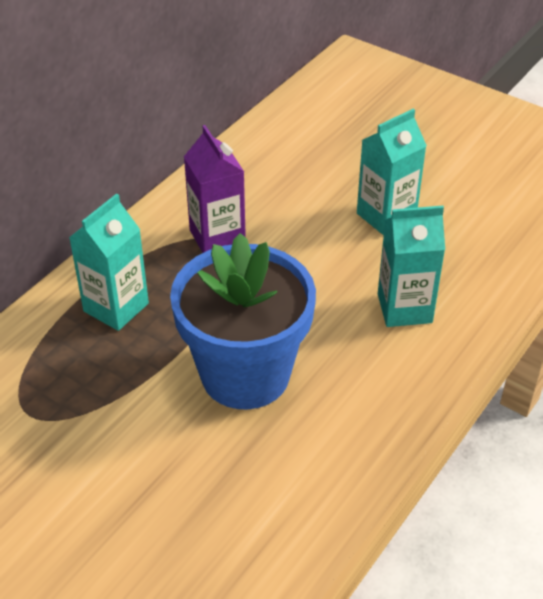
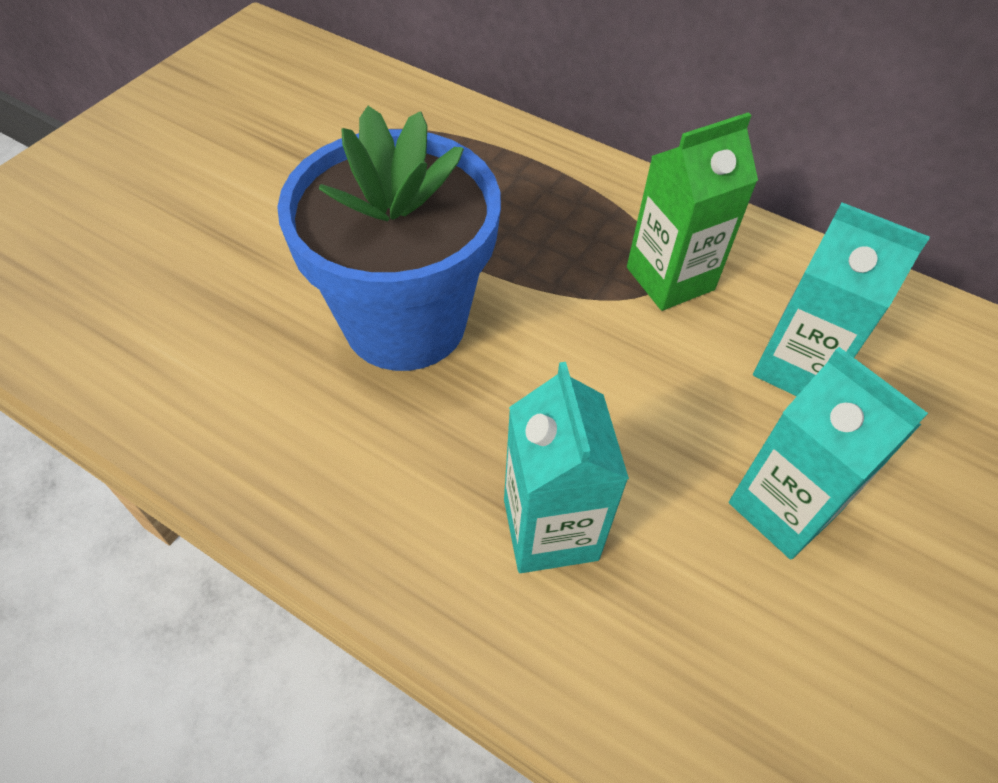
camera: 85 degrees right, 10 degrees up
turquoise carton [69,193,149,331] -> turquoise carton moved to [753,202,930,396]
purple carton [184,125,246,253] -> green carton [627,112,758,311]

